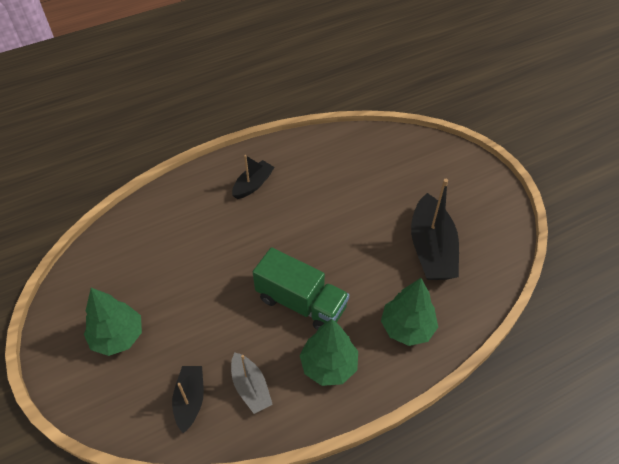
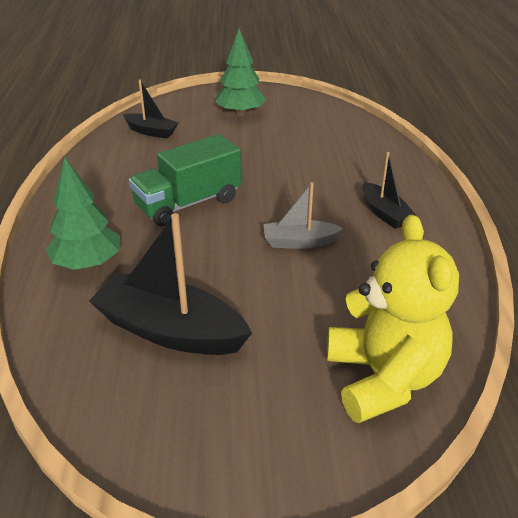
camera: 115 degrees right, 15 degrees down
grey boat [231,352,273,414] -> grey boat moved to [263,182,343,249]
green tree [300,319,358,386] -> none
none -> yellow teddy bear [327,215,459,423]

